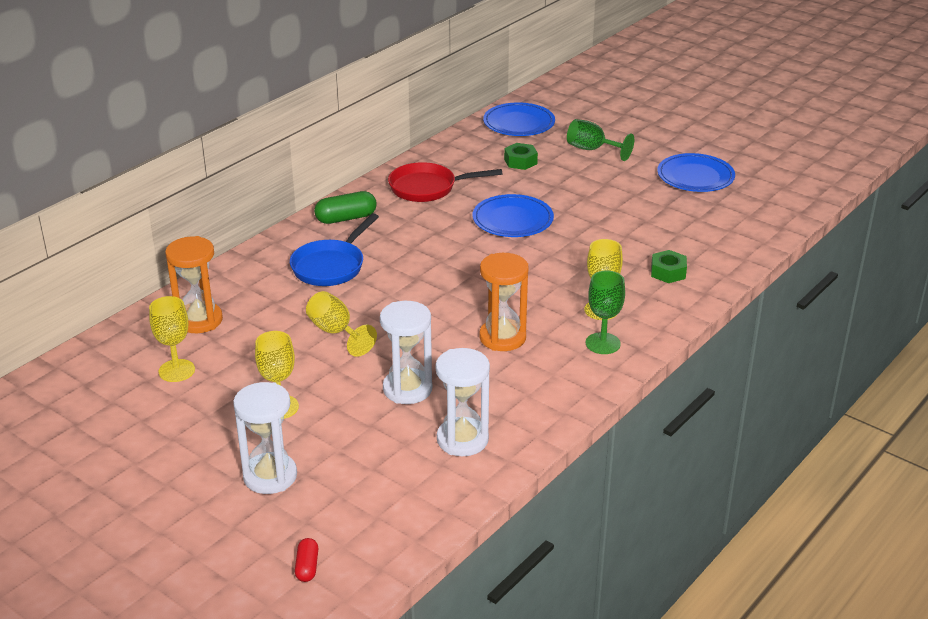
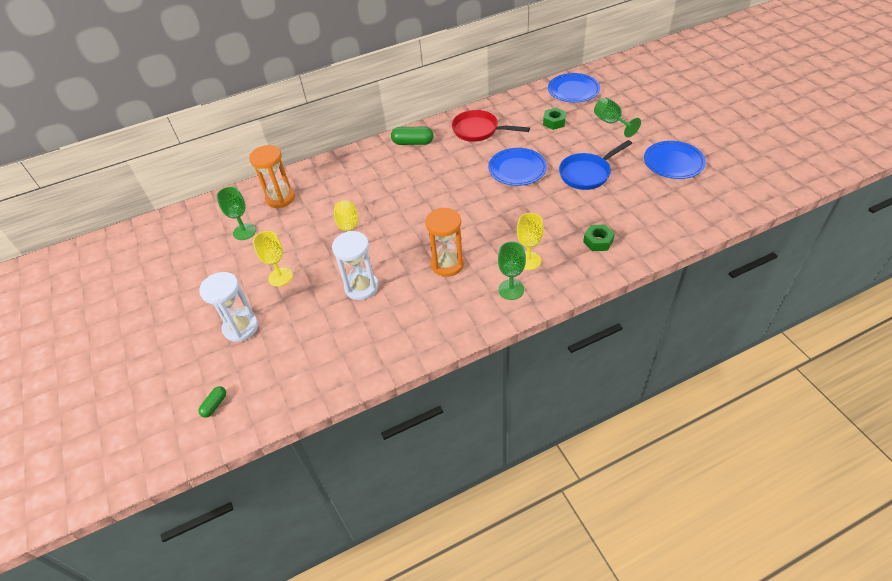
camera: 30 degrees right, 15 degrees up
yellow goblet [149,296,195,382] -> green goblet [216,186,256,240]
blue pan [290,213,379,286] -> blue pan moved to [559,140,632,190]
red capsule [295,538,319,582] -> green capsule [198,386,226,418]
white hourglass [436,348,490,456] -> none

